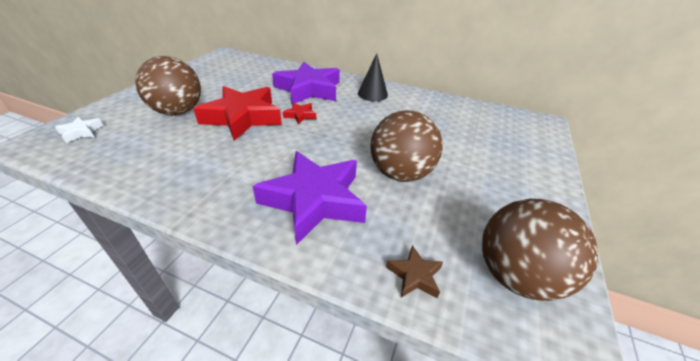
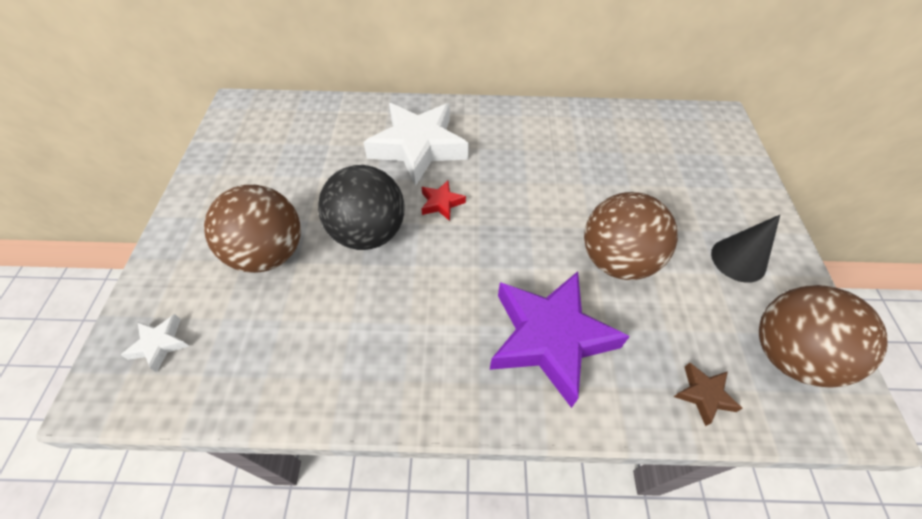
camera: 20 degrees left, 15 degrees up
red star [193,86,282,141] -> black ball [318,165,404,250]
purple star [272,62,340,103] -> white star [363,103,469,186]
black cone [358,53,388,101] -> black cone moved to [711,215,780,283]

